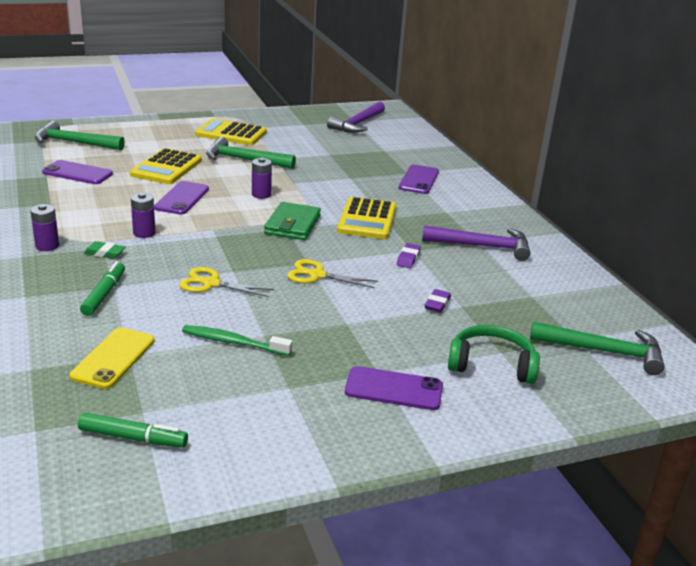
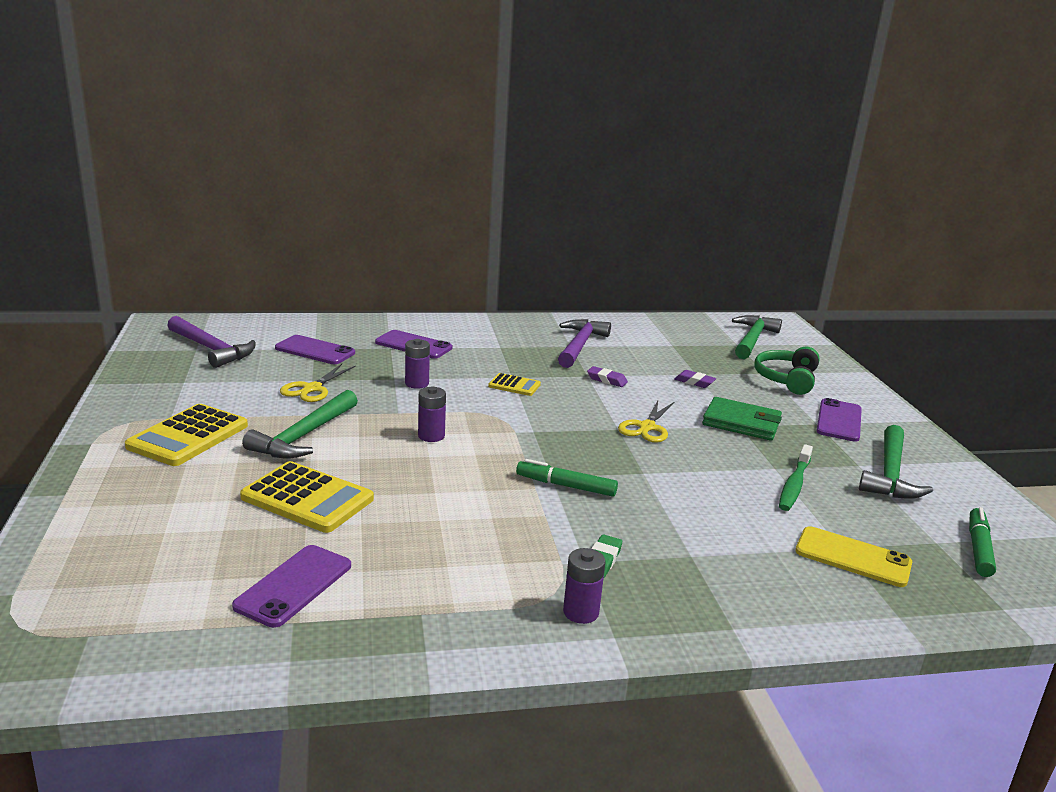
camera: 80 degrees left, 5 degrees down
green hammer [35,121,125,150] -> green hammer moved to [859,425,933,499]
green marker [80,261,125,316] -> green marker moved to [516,459,618,497]
purple battery [131,193,155,238] -> purple battery moved to [405,339,430,389]
purple phone [154,181,209,215] -> purple phone moved to [275,335,355,364]
yellow scissors [179,267,274,297] -> yellow scissors moved to [280,364,356,402]
green wallet [264,202,321,240] -> green wallet moved to [702,397,782,441]
yellow calculator [337,197,396,239] -> yellow calculator [488,373,541,396], size x0.53

